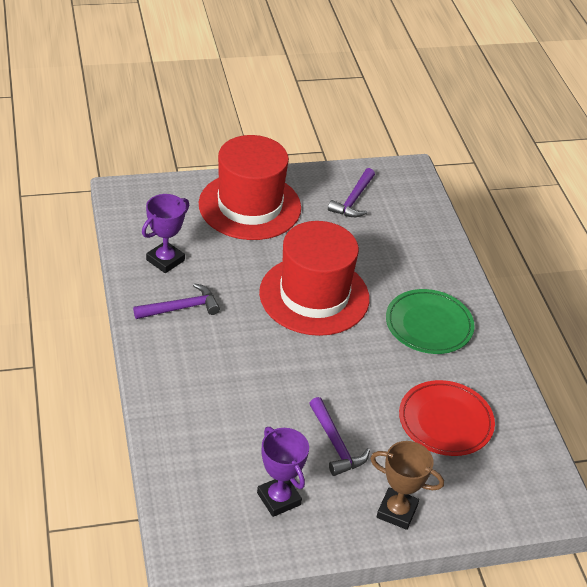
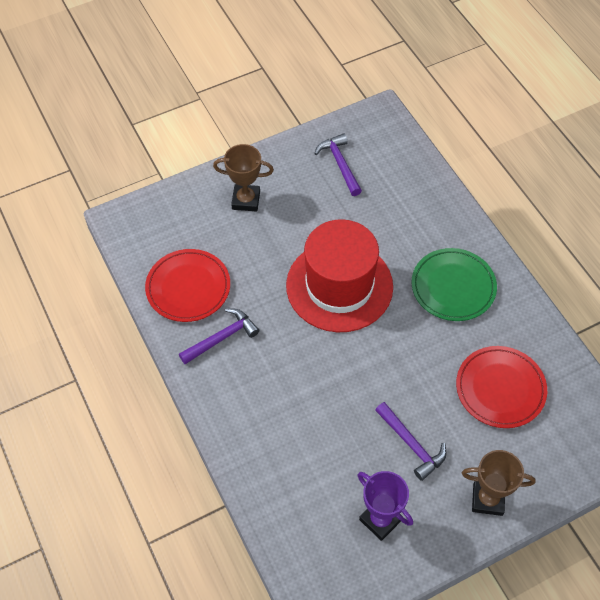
camera: 10 degrees left, 15 degrees up
purple trophy [142,194,189,273] -> red plate [145,249,230,322]
red hat [199,135,301,240] -> brown trophy [213,144,274,211]
purple hammer [328,168,375,217] -> purple hammer turned 150 degrees clockwise [314,133,362,196]

